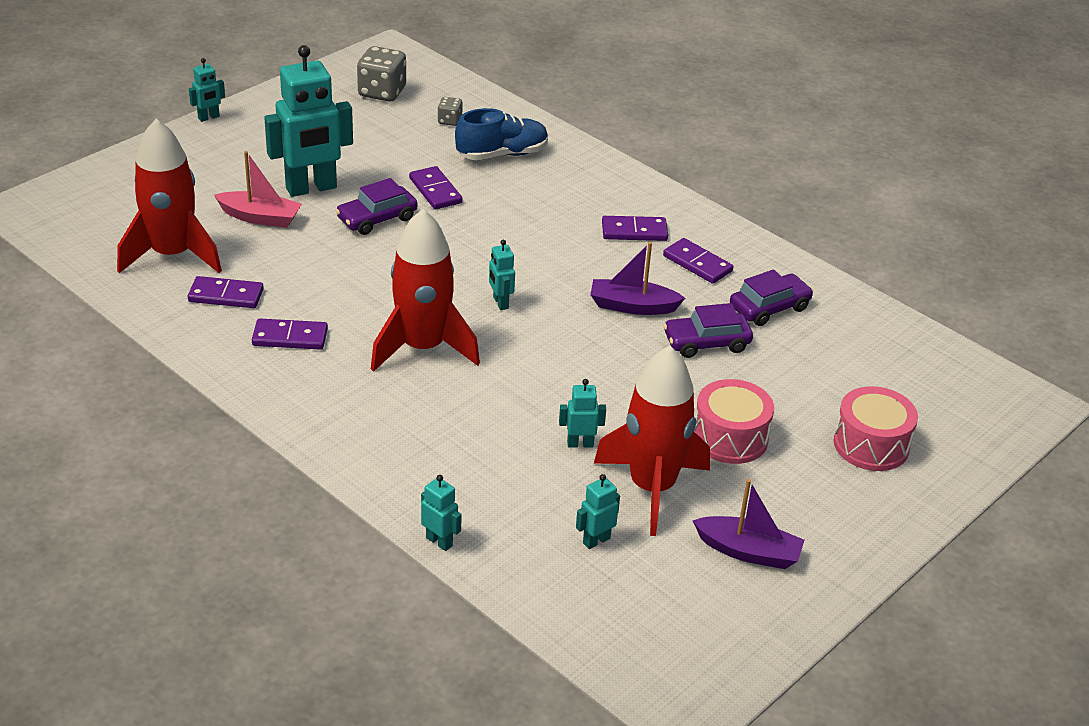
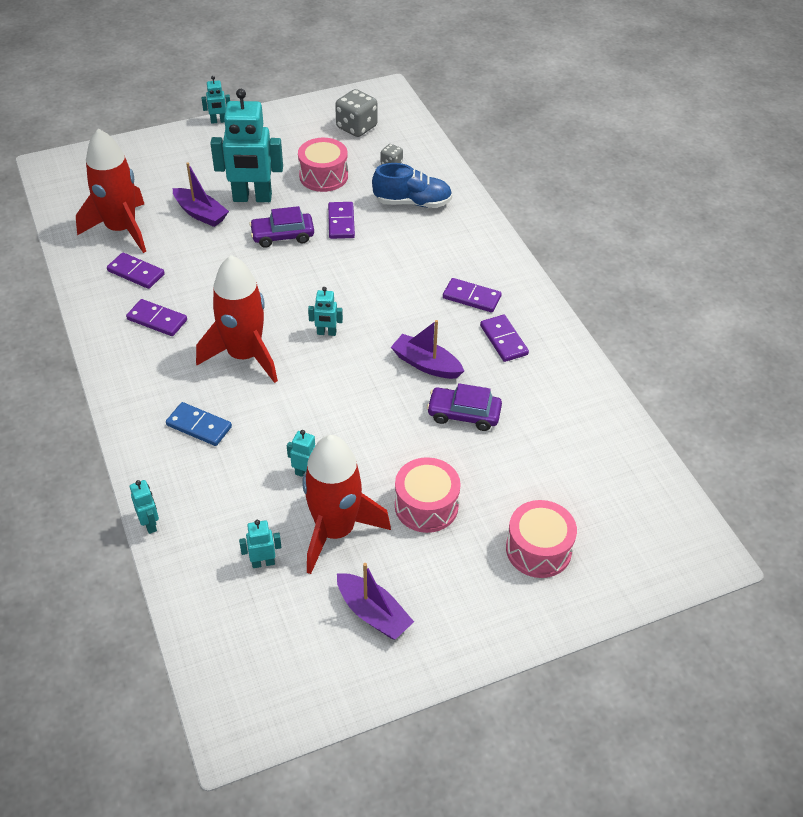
camera: 25 degrees right, 10 degrees up
pink boat [214,151,302,228] -> purple boat [173,162,229,227]
turquoise robot [489,240,515,310] -> turquoise robot turned 90 degrees counterclockwise [308,287,343,336]
purple car [730,269,813,326] -> none
none -> blue domino [166,402,232,446]
none -> pink drum [298,138,348,192]

